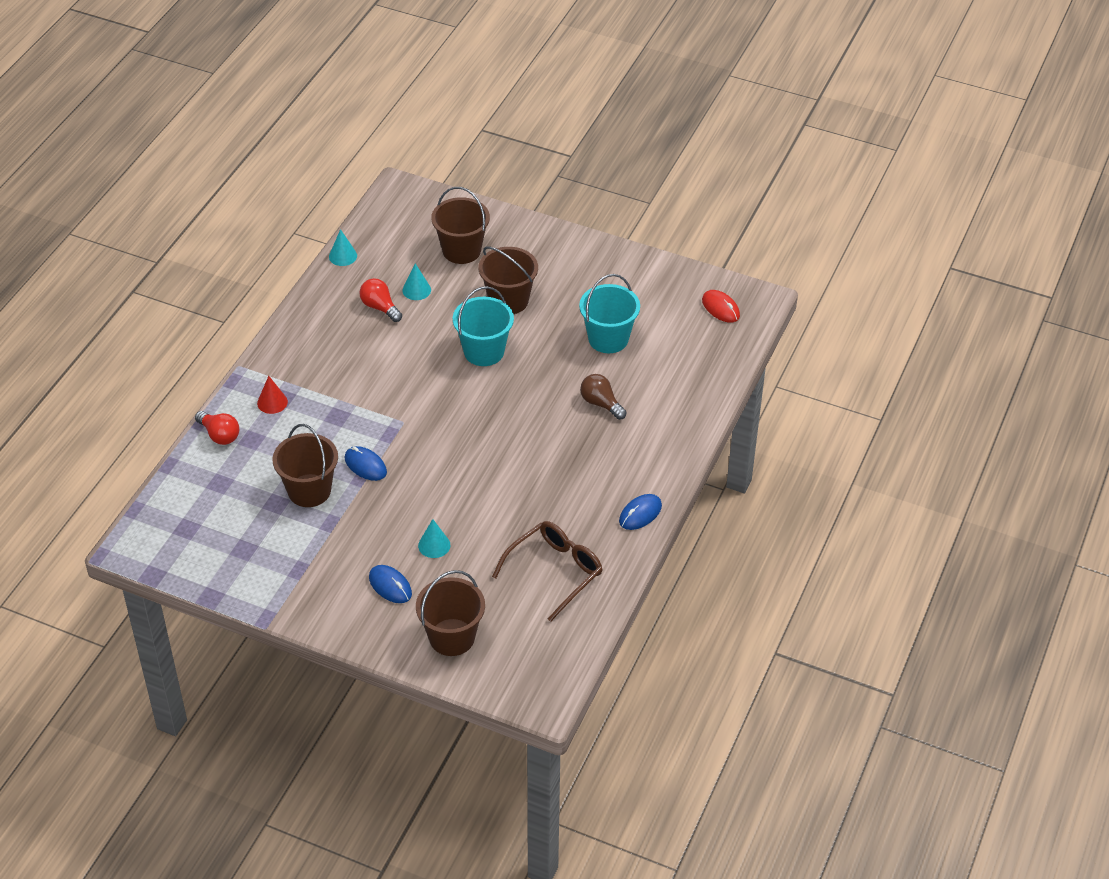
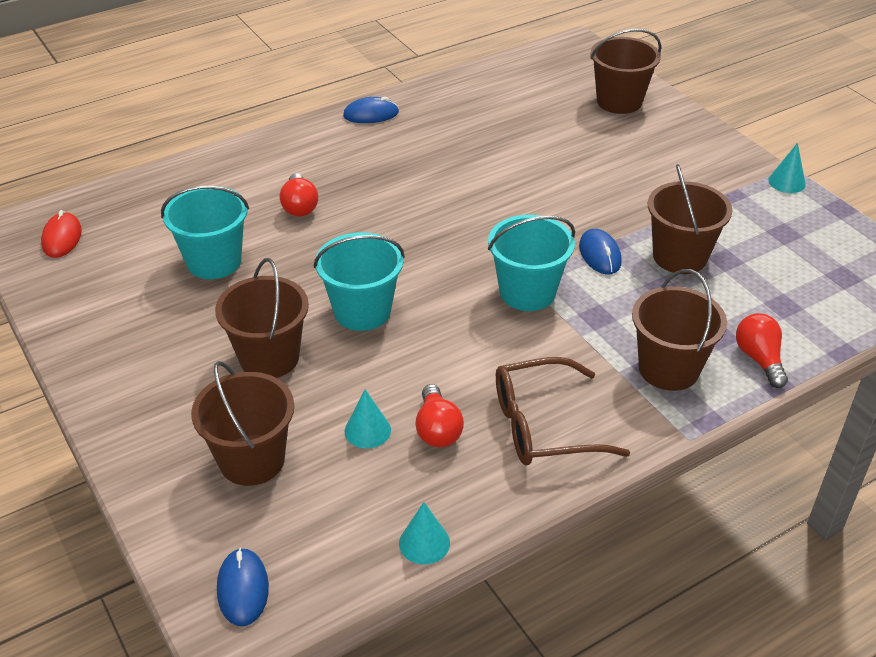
camera: 145 degrees left, 5 degrees down
red cone [257,376,288,414] -> brown bucket [632,269,727,391]
blue mouse [369,565,412,603] -> blue mouse moved to [217,547,269,626]
turquoise cone [418,519,450,558] -> turquoise cone moved to [768,143,806,193]
brown glasses [492,521,603,622] -> brown glasses moved to [496,357,630,466]
brown light bulb [580,374,626,420] -> red light bulb [280,173,318,216]
none -> turquoise bucket [488,215,575,311]

